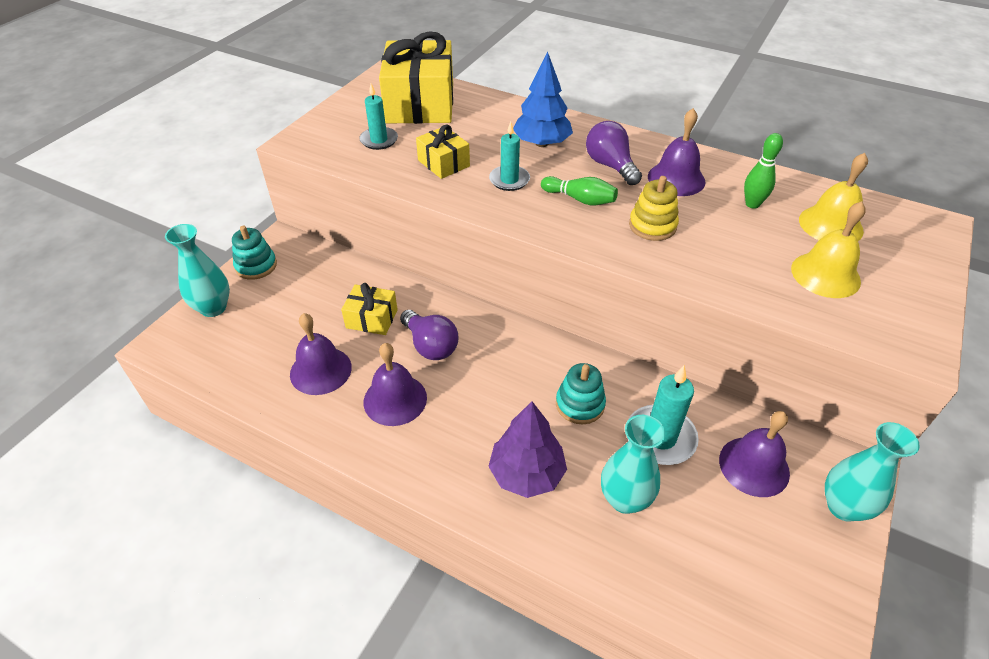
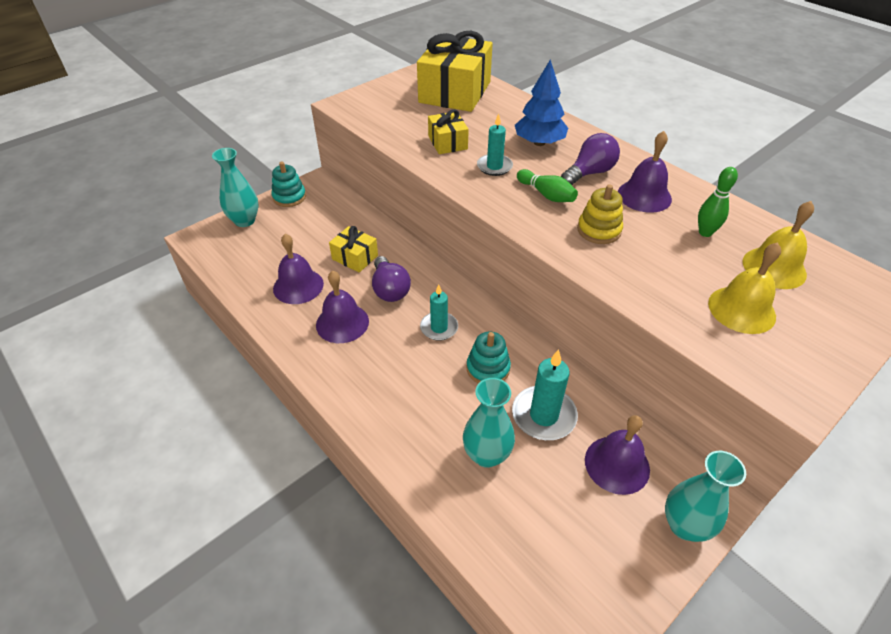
camera: 20 degrees right, 0 degrees up
turquoise candle [359,83,398,150] -> turquoise candle moved to [420,284,458,341]
purple tree [488,401,567,498] -> none
purple light bulb [586,121,642,185] -> purple light bulb turned 60 degrees clockwise [561,133,620,185]

